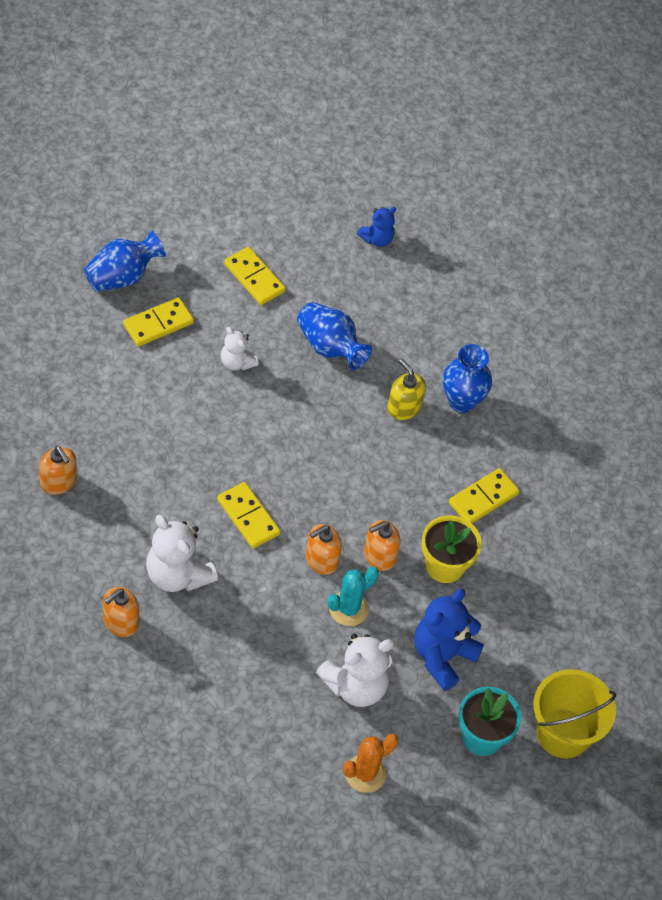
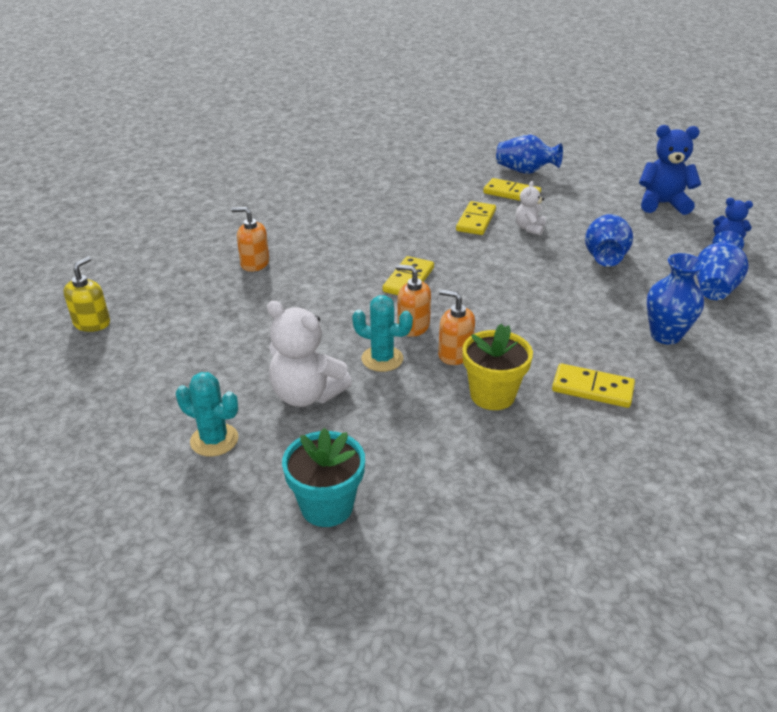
camera: 65 degrees right, 20 degrees down
orange soap dispenser [39,446,77,495] -> none
white teddy bear [146,515,218,592] -> none
yellow domino [224,247,286,305] -> yellow domino moved to [456,201,496,235]
orange cactus [343,734,398,793] -> turquoise cactus [176,372,238,457]
yellow soap dispenser [387,359,426,420] -> yellow soap dispenser moved to [64,256,110,332]
blue teddy bear [414,589,484,691] -> blue teddy bear moved to [639,125,701,215]
yellow bucket [533,669,616,759] -> none
none -> blue vase [696,231,749,300]

